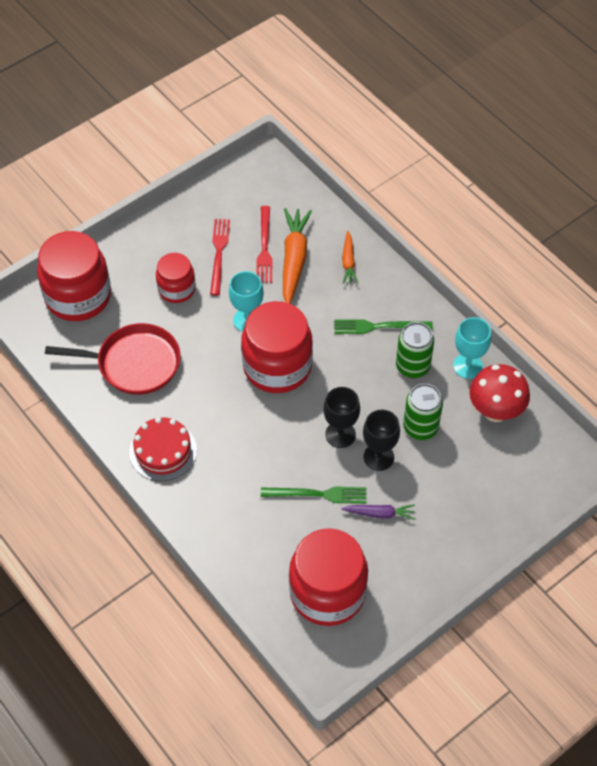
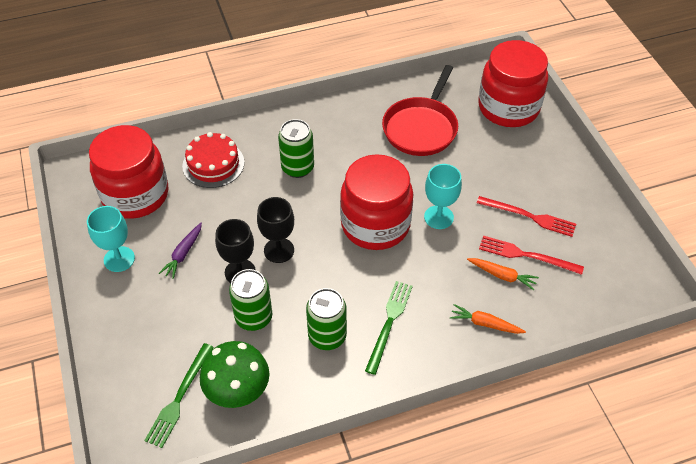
camera: 110 degrees right, 5 degrees down
red cake [129,417,197,481] -> red cake moved to [182,132,244,188]
red jar [156,253,196,303] -> none
green fork [261,487,367,504] -> green fork moved to [144,343,214,448]
orange carrot [283,208,312,304] -> orange carrot [467,258,539,290], size x0.54
turquoise goblet [453,317,491,379] -> turquoise goblet moved to [87,206,135,272]
red mushroom [469,364,530,422] -> green mushroom [200,341,269,408]
none -> green can [278,119,314,178]

